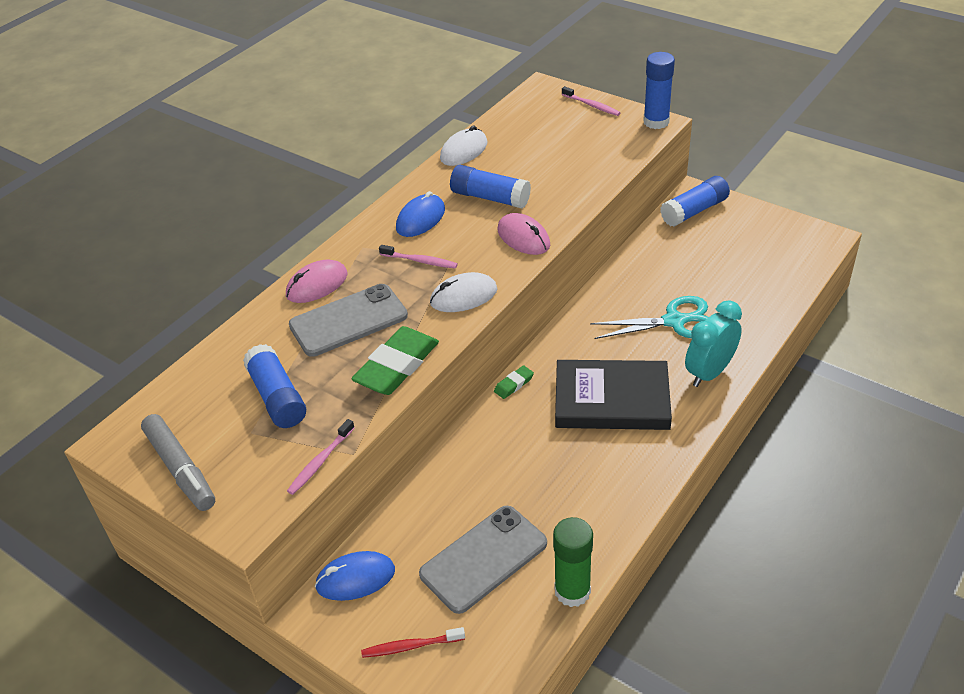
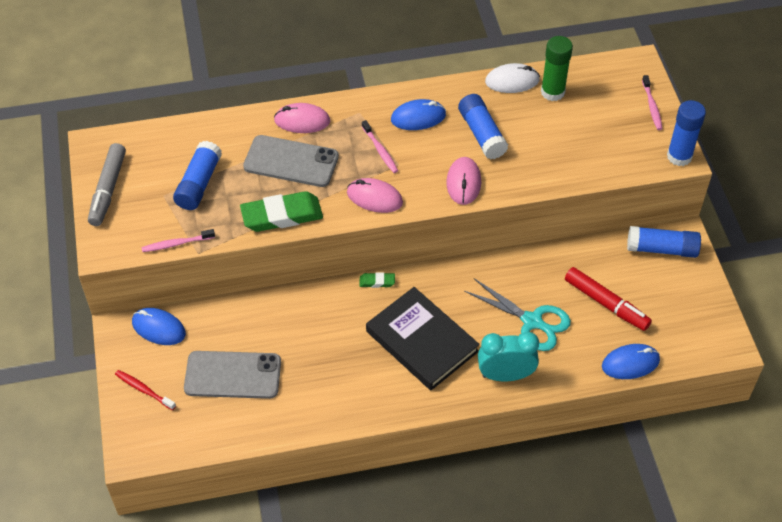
camera: 40 degrees right, 10 degrees up
white mouse [430,272,497,312] -> pink mouse [347,178,403,213]
green glue stick [553,517,593,607] -> green glue stick moved to [541,36,573,101]
none -> red marker [565,267,652,331]
none -> blue mouse [602,344,660,379]

